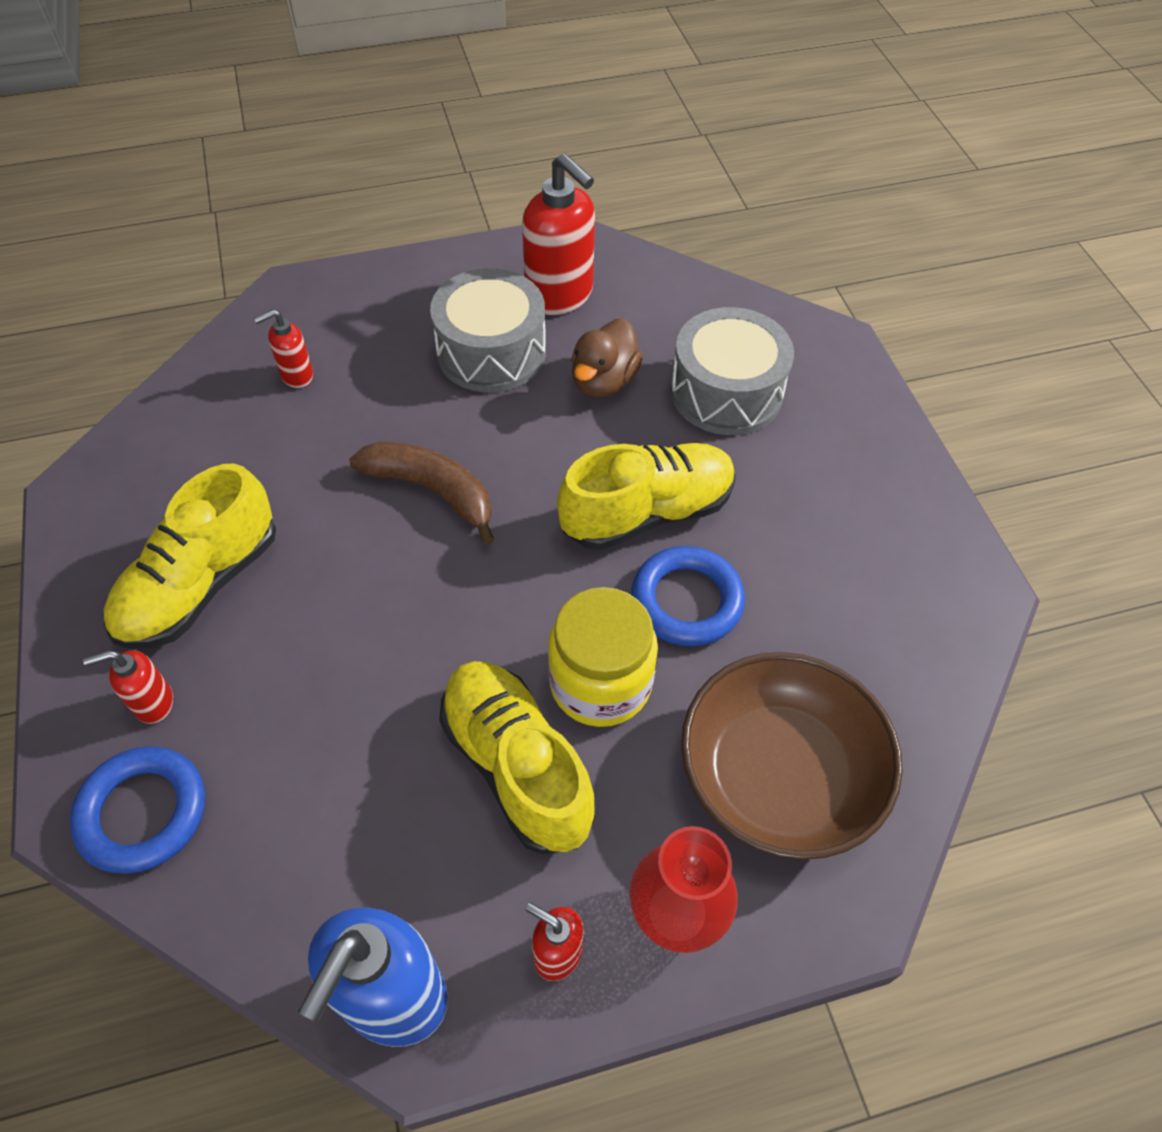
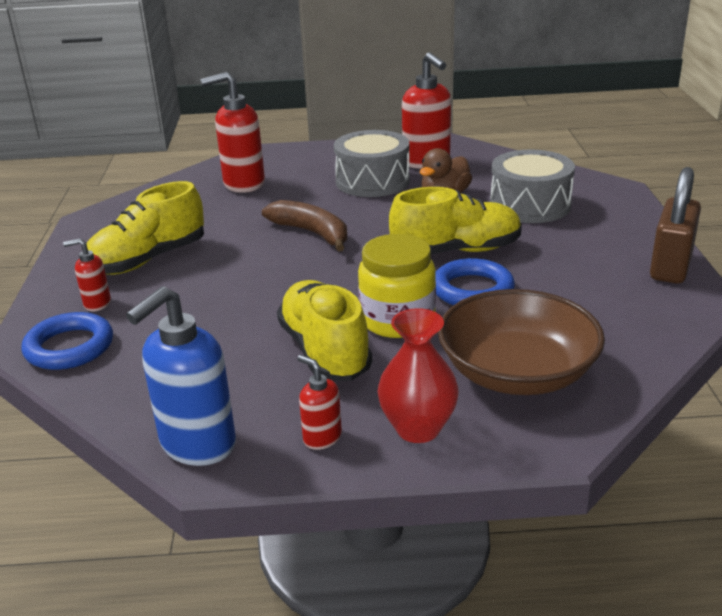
camera: 15 degrees right, 25 degrees down
red soap dispenser [254,309,313,388] -> red soap dispenser [200,72,265,193], size x1.97
none -> brown padlock [650,167,701,284]

